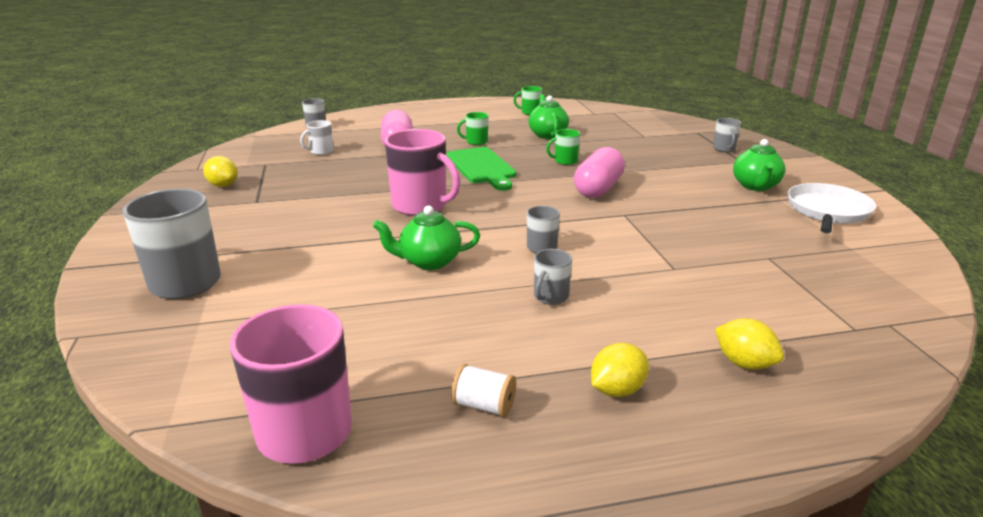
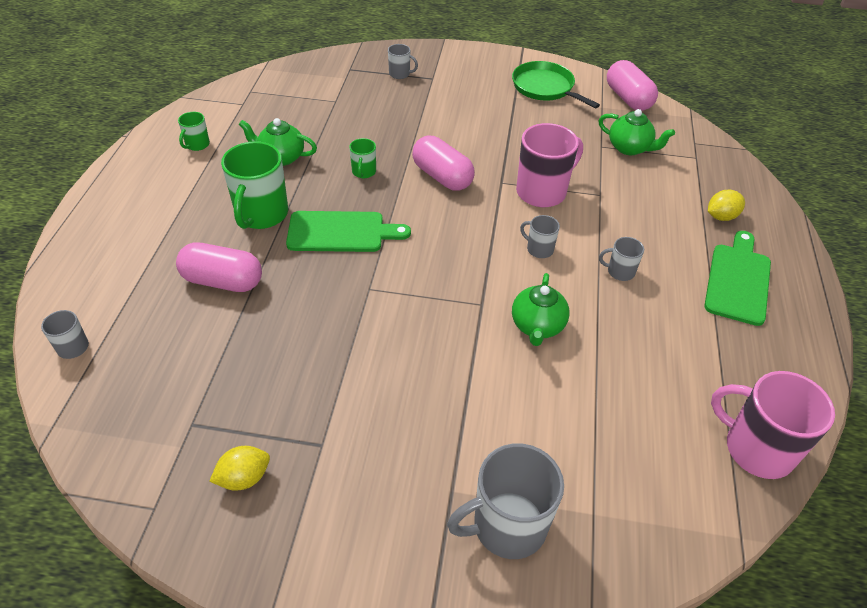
camera: 70 degrees left, 20 degrees up
white mug [300,120,333,155] -> none
pink mug [385,129,461,216] -> pink mug moved to [516,123,583,207]
white spool [451,364,516,417] -> none
green mug [457,112,488,145] -> green mug [221,141,288,229], size x2.03
grey mug [534,249,572,305] -> grey mug turned 135 degrees clockwise [599,237,644,281]
yellow lemon [591,343,649,397] -> green cutting board [704,231,771,326]
green teapot [733,139,786,191] -> green teapot moved to [598,109,675,155]
white pan [788,183,876,233] -> green pan [512,61,600,108]
none -> pink capsule [607,60,658,111]

